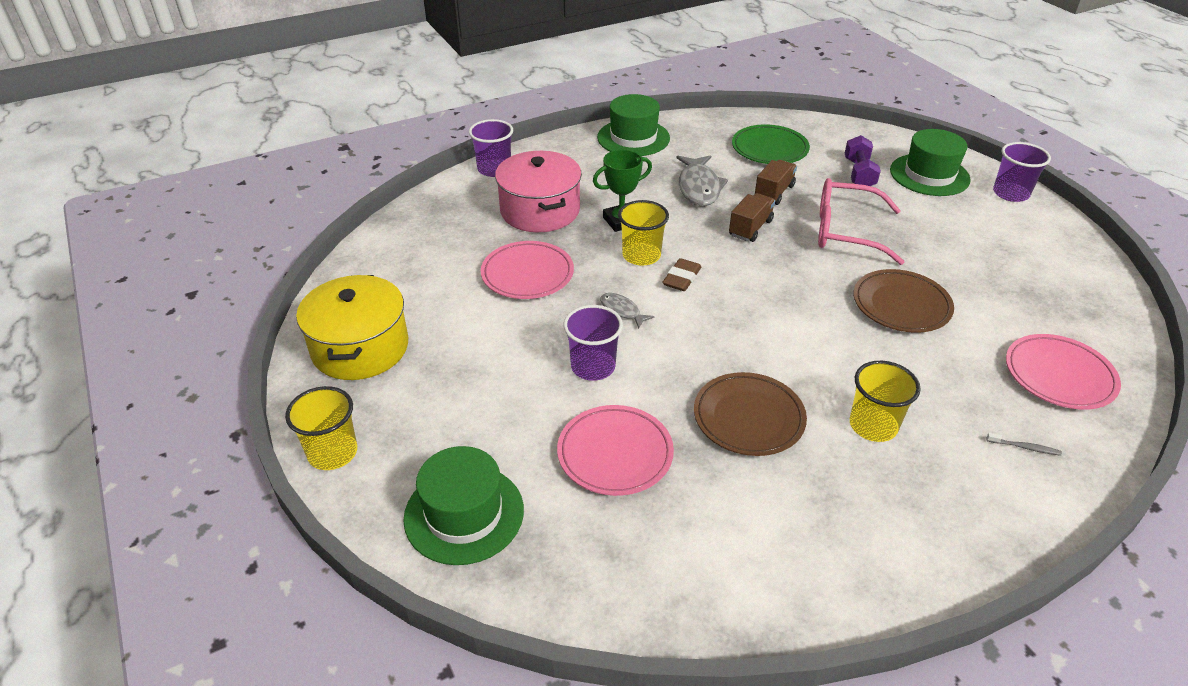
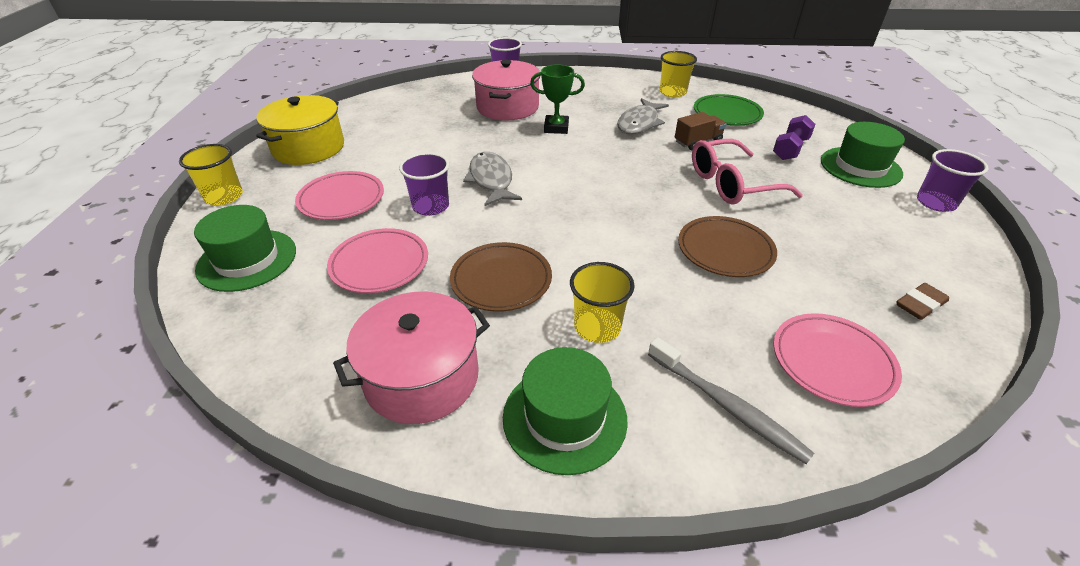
camera: 30 degrees right, 0 degrees up
pink plate [481,241,574,299] -> pink plate moved to [295,171,384,220]
green hat [597,94,670,156] -> green hat moved to [503,347,628,475]
grey fish [600,293,654,329] -> grey fish [463,152,522,206], size x1.85
yellow cup [618,200,669,266] -> yellow cup moved to [660,51,697,98]
brown eraser [662,258,701,291] -> brown eraser moved to [896,283,949,320]
brown truck [729,193,775,242] -> none
pink glasses [818,178,904,265] -> pink glasses turned 60 degrees counterclockwise [692,139,803,205]
grey toothbrush [986,433,1062,456] -> grey toothbrush [648,337,814,464], size x2.36
none -> pink pot [333,291,490,424]

